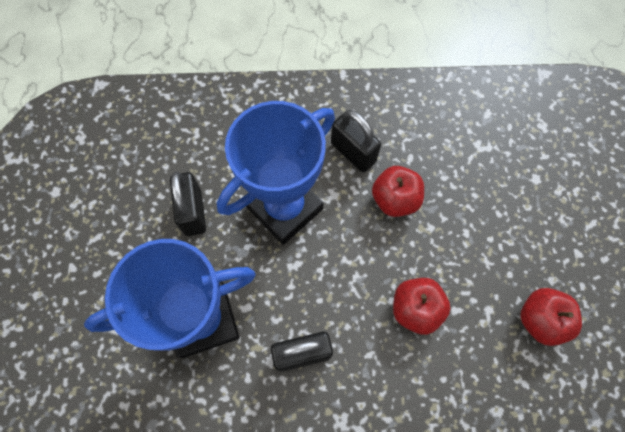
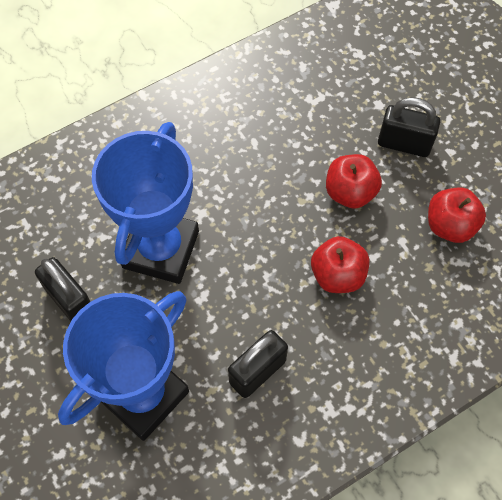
camera: 30 degrees left, 5 degrees down
black padlock [331,110,381,172] -> black padlock moved to [378,97,440,157]
red apple [372,166,424,217] -> red apple moved to [326,154,382,209]

